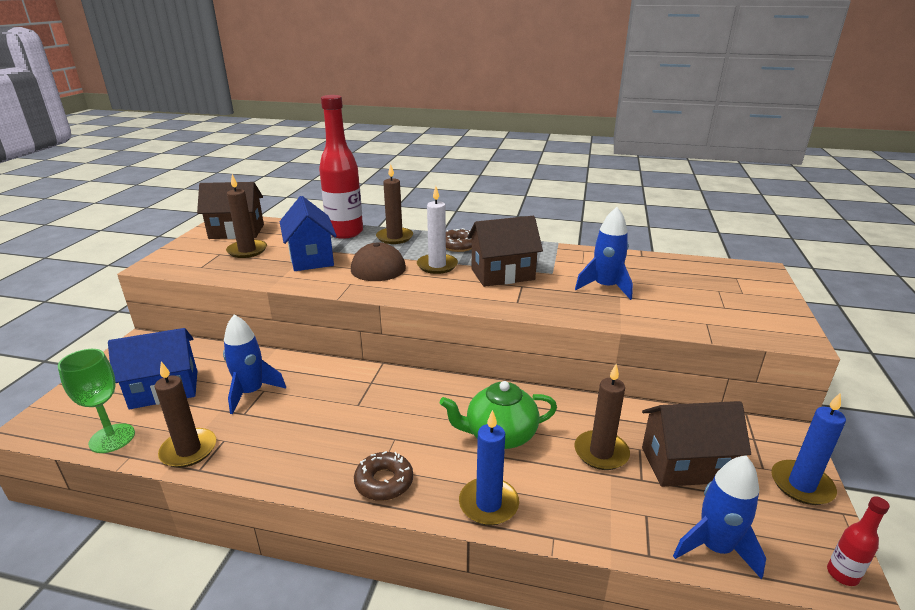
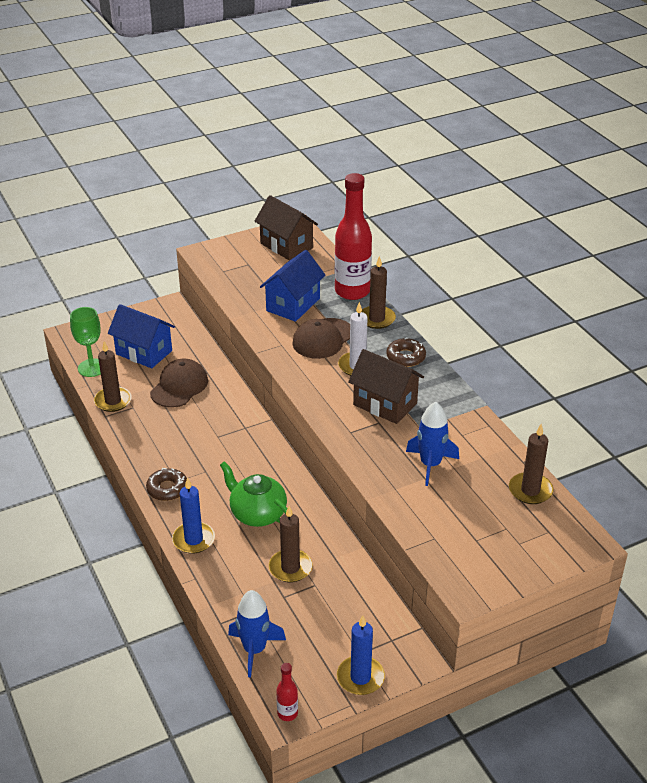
camera: 50 degrees right, 10 degrees up
blue rocket [223,315,286,414] -> brown cap [150,359,208,408]
brown candle [226,174,267,258] -> brown candle moved to [509,424,553,504]
brown house [642,401,751,487] -> none

